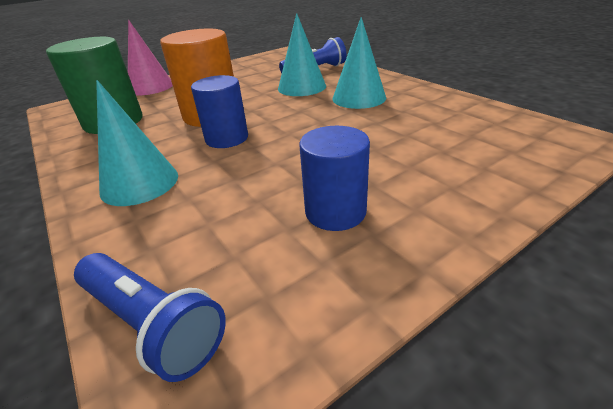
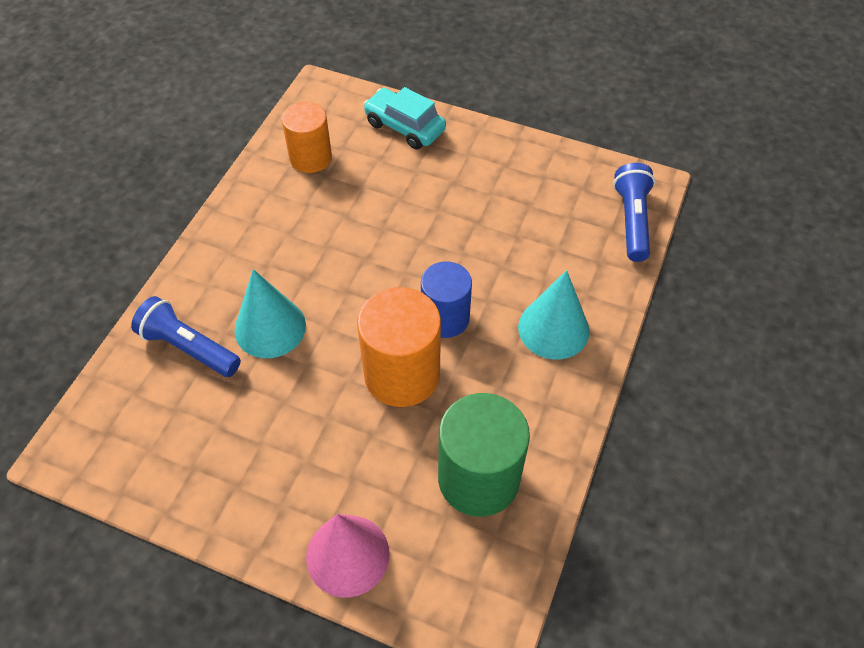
camera: 125 degrees left, 20 degrees up
blue cylinder [299,126,370,231] -> none
turquoise cone [333,17,386,109] -> none
none -> orange cylinder [282,102,332,173]
none -> turquoise car [363,87,446,149]

